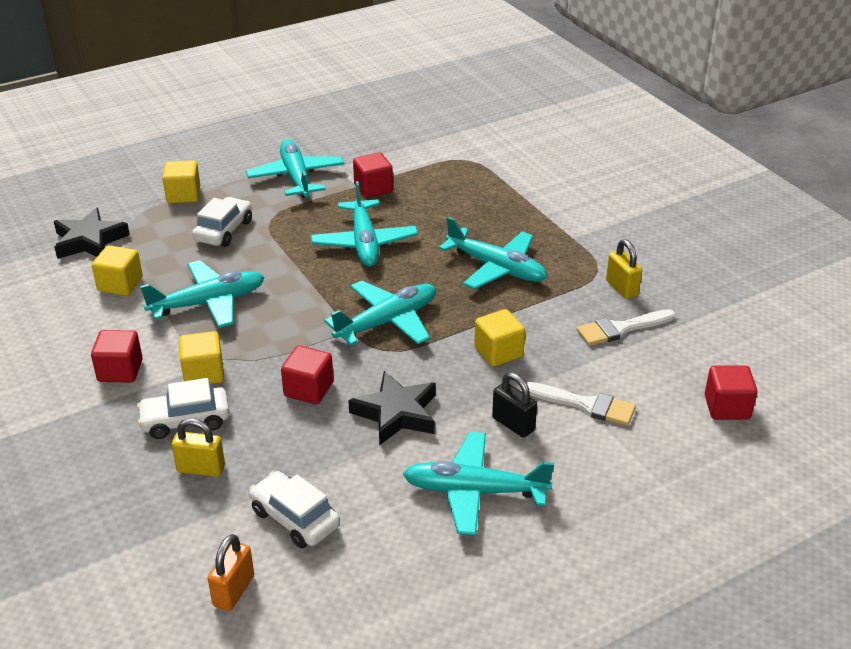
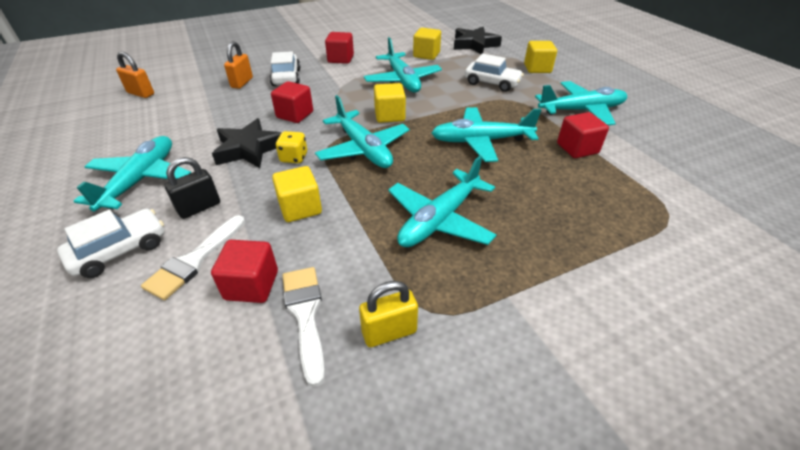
camera: 95 degrees right, 5 degrees up
yellow padlock [172,418,225,477] -> orange padlock [224,41,253,89]
yellow cube [179,331,224,384] -> yellow cube moved to [374,83,406,123]
white car [249,471,340,548] -> white car moved to [57,209,164,278]
red cube [705,365,758,420] -> red cube moved to [211,240,278,303]
none -> yellow dice [276,131,307,163]

